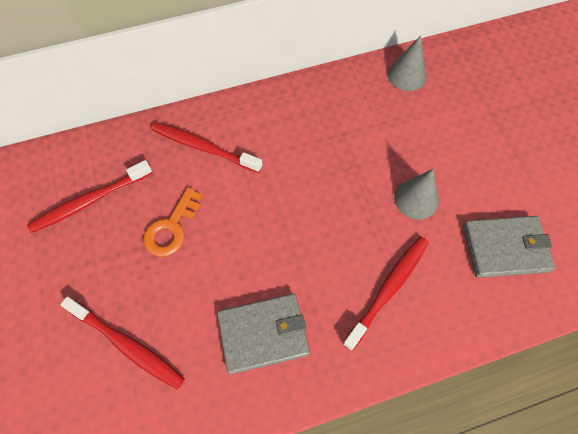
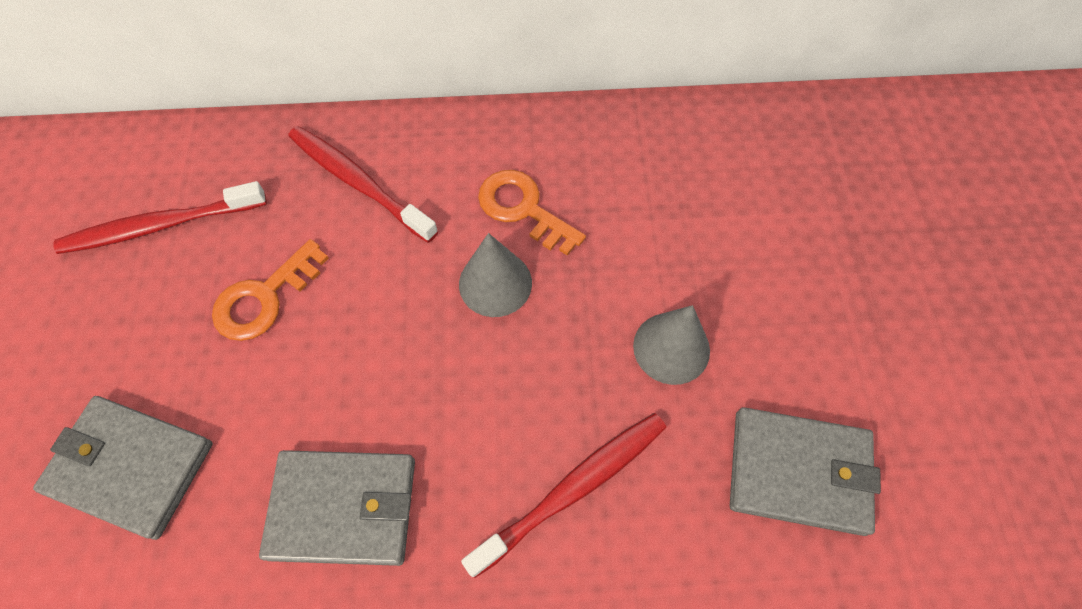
camera: 15 degrees right, 0 degrees up
red toothbrush [60,297,185,390] -> grey wallet [33,396,213,540]
grey cone [388,35,427,91] -> grey cone moved to [459,233,532,317]
none -> orange key [478,170,586,256]

